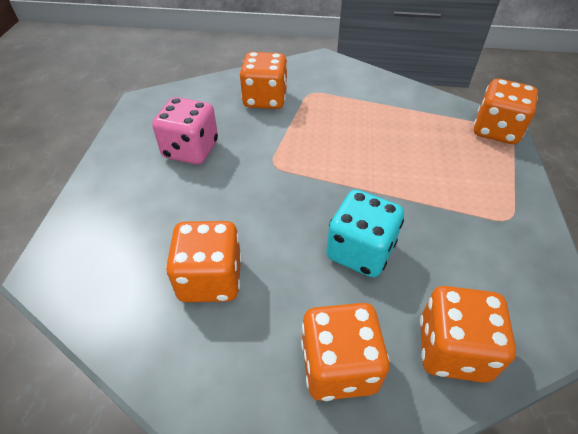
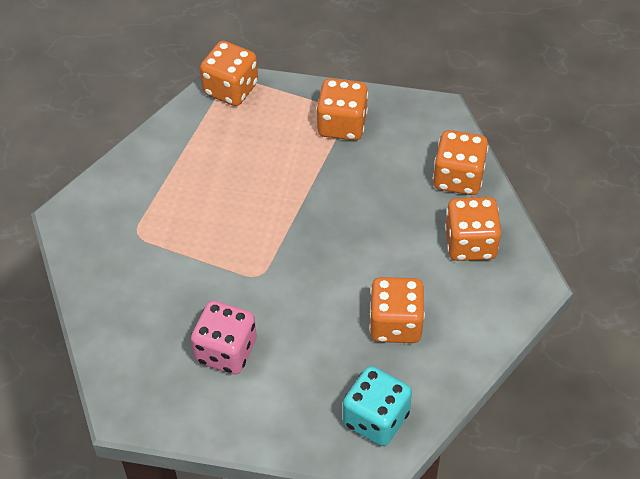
camera: 85 degrees left, 5 degrees up
orange dice [240,52,288,109] -> orange dice moved to [316,78,368,140]
turquoise dice [326,190,404,277] -> turquoise dice moved to [343,366,412,446]

